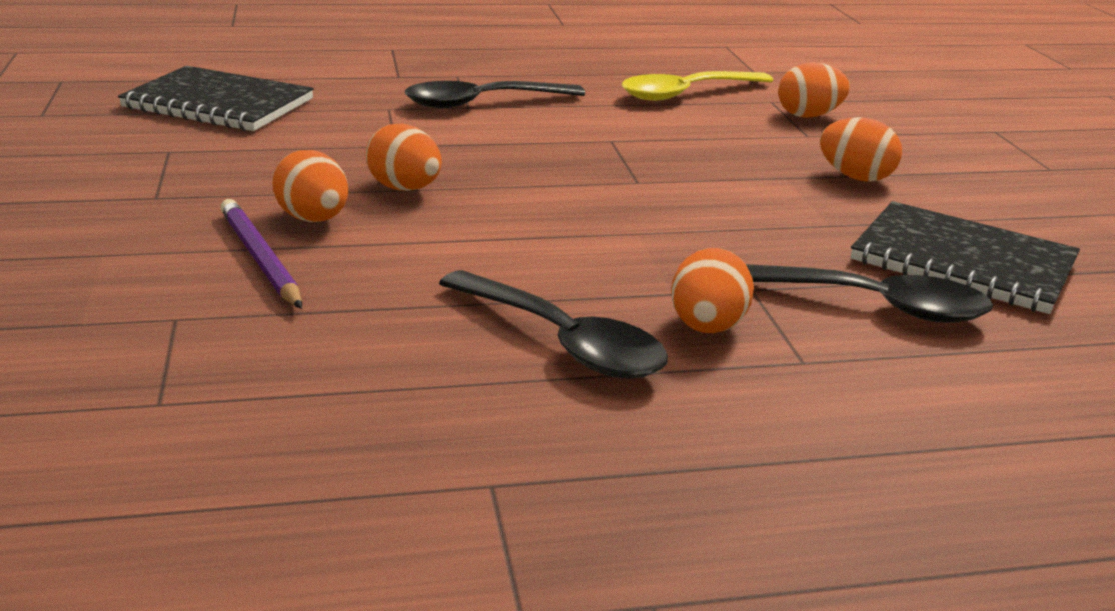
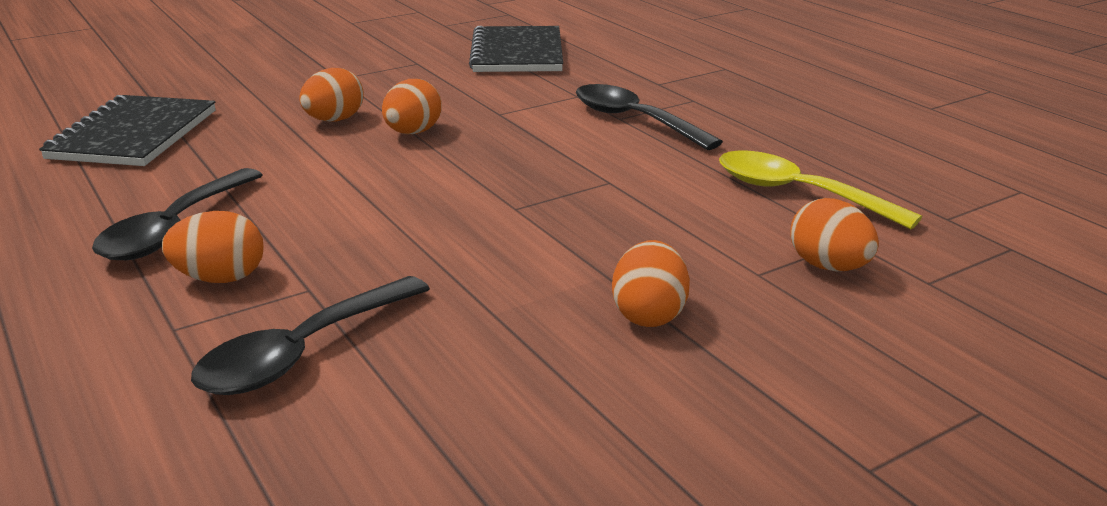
camera: 70 degrees right, 0 degrees up
purple pencil [221,199,302,309] -> none
black spoon [746,264,993,323] -> black spoon turned 45 degrees clockwise [191,276,430,395]
black notebook [851,201,1080,314] -> black notebook moved to [39,95,216,166]

